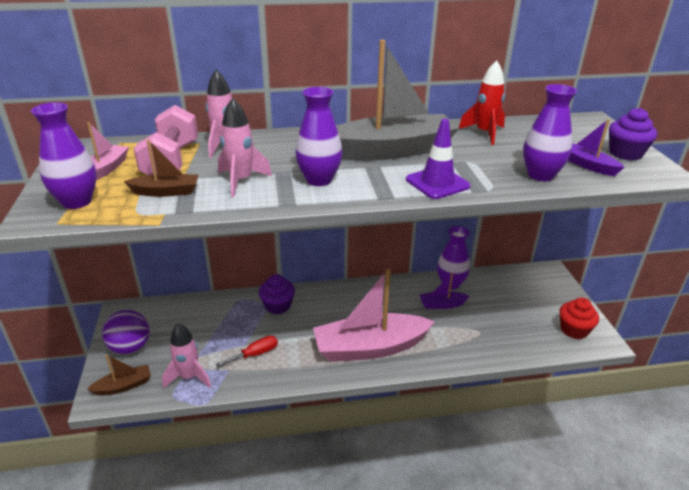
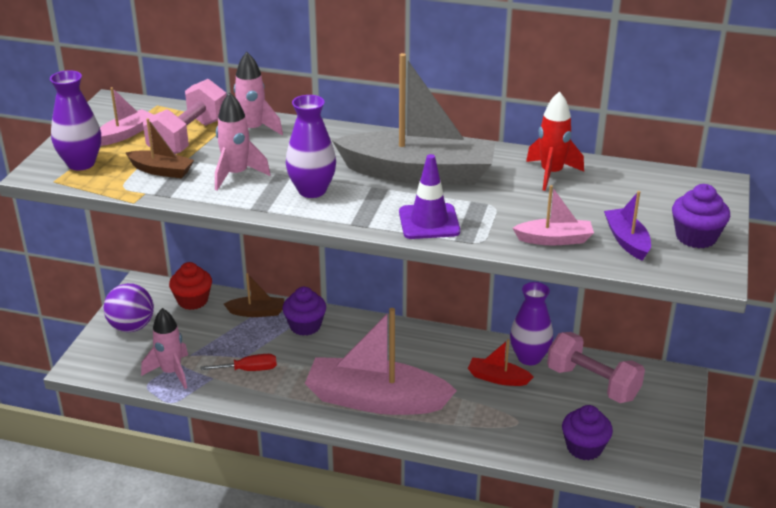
camera: 25 degrees right, 0 degrees up
brown boat [87,354,151,396] -> brown boat moved to [224,273,284,317]
purple boat [420,273,470,309] -> red boat [468,339,533,386]
purple vase [523,84,577,181] -> pink boat [513,185,594,245]
red cupcake [559,298,599,339] -> red cupcake moved to [169,262,212,310]
none -> pink dumbbell [547,332,645,403]
none -> purple cupcake [562,405,613,460]

